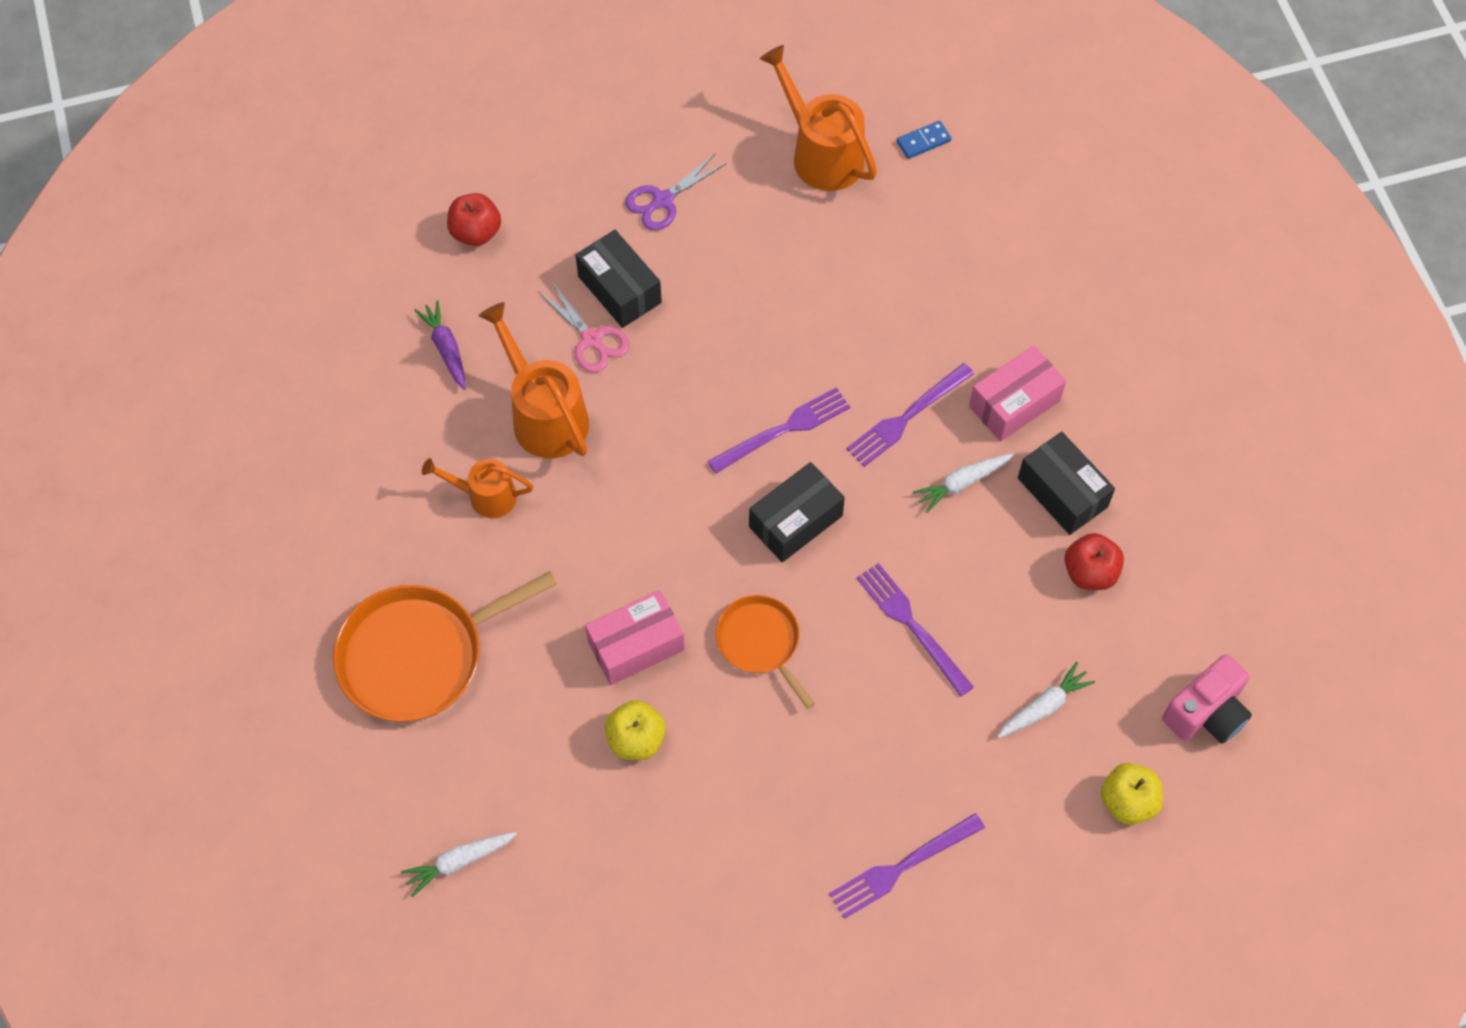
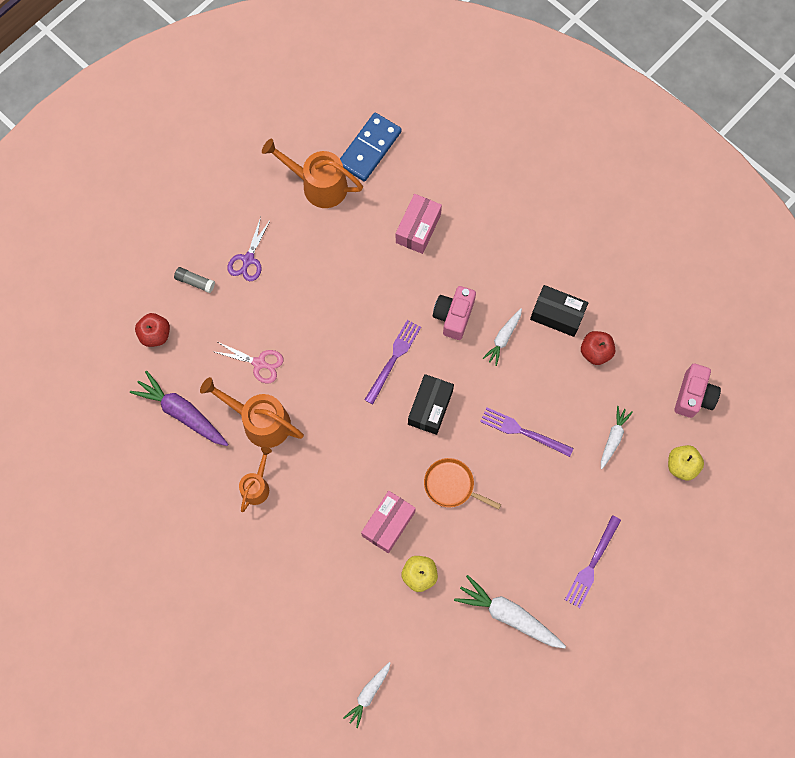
camera: 30 degrees left, 10 degrees up
orange pan [333,571,557,722] -> none
purple carrot [414,300,466,390] -> purple carrot [130,371,228,446], size x1.70
orange watering can [422,458,533,518] -> orange watering can turned 135 degrees clockwise [239,447,272,512]
black box [576,230,662,328] -> none
purple fork [847,363,974,467] -> pink camera [433,286,476,340]
blue domino [896,120,951,159] -> blue domino [340,113,402,181], size x2.16
pink box [969,346,1066,442] -> pink box moved to [396,194,442,254]
none -> grey glue stick [174,267,215,293]
none -> white carrot [454,575,566,649]

